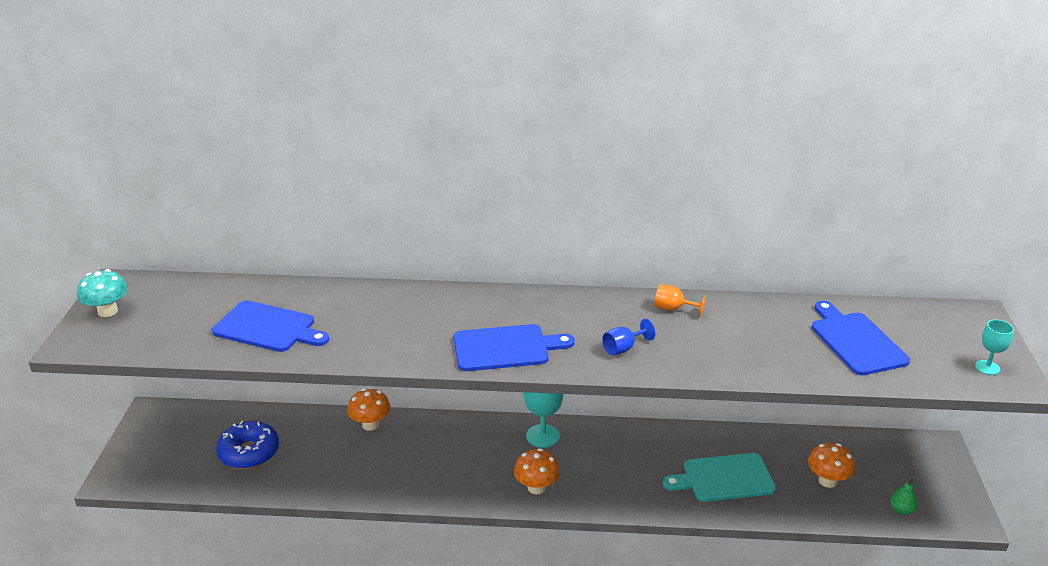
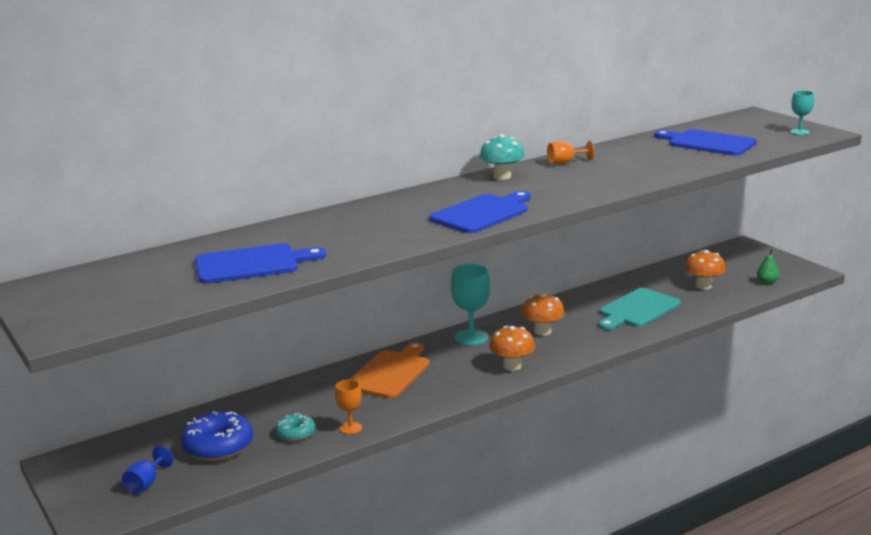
camera: 35 degrees left, 10 degrees down
turquoise mushroom [77,269,128,317] -> turquoise mushroom moved to [480,134,525,180]
orange mushroom [347,388,391,431] -> orange mushroom moved to [521,293,565,336]
blue goblet [602,319,656,355] -> blue goblet moved to [122,446,173,494]
none -> turquoise donut [275,413,315,442]
none -> orange goblet [335,379,362,434]
none -> orange cutting board [350,342,429,399]

